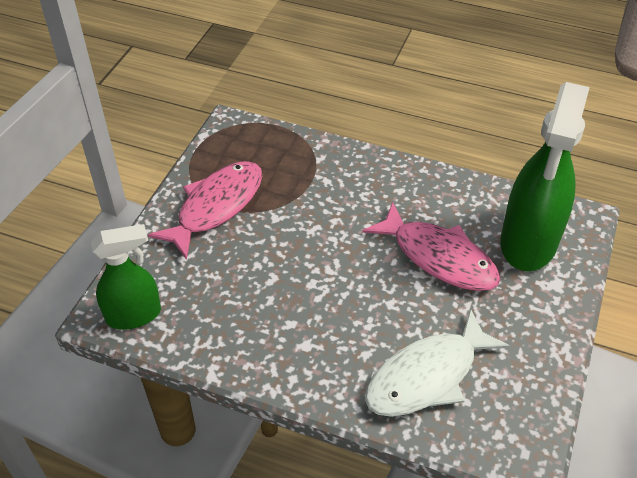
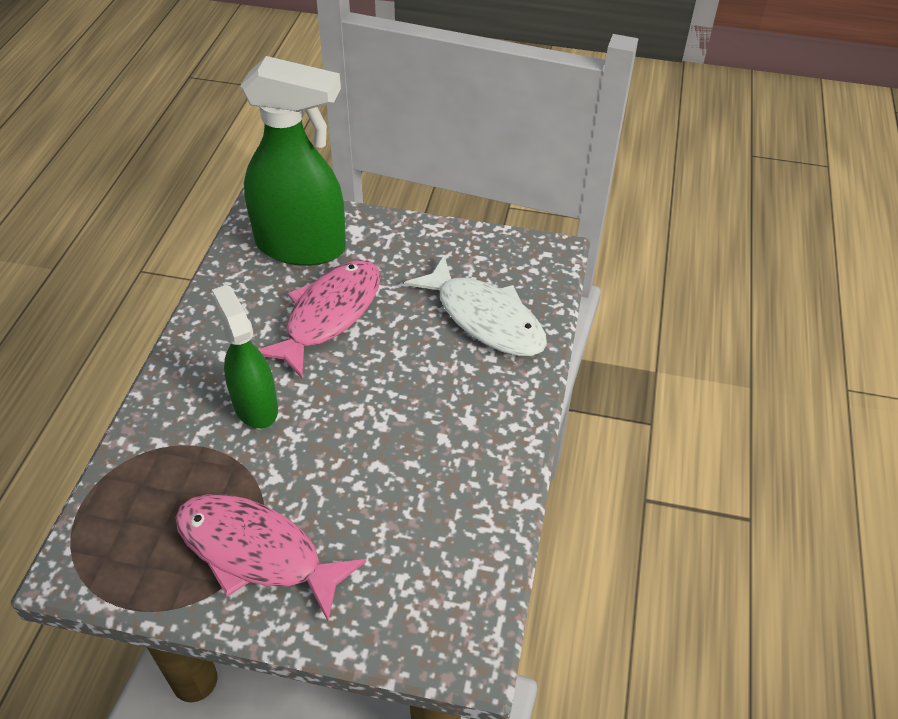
camera: 100 degrees left, 0 degrees up
green spray bottle [91,224,161,329] -> green spray bottle moved to [212,285,278,429]

